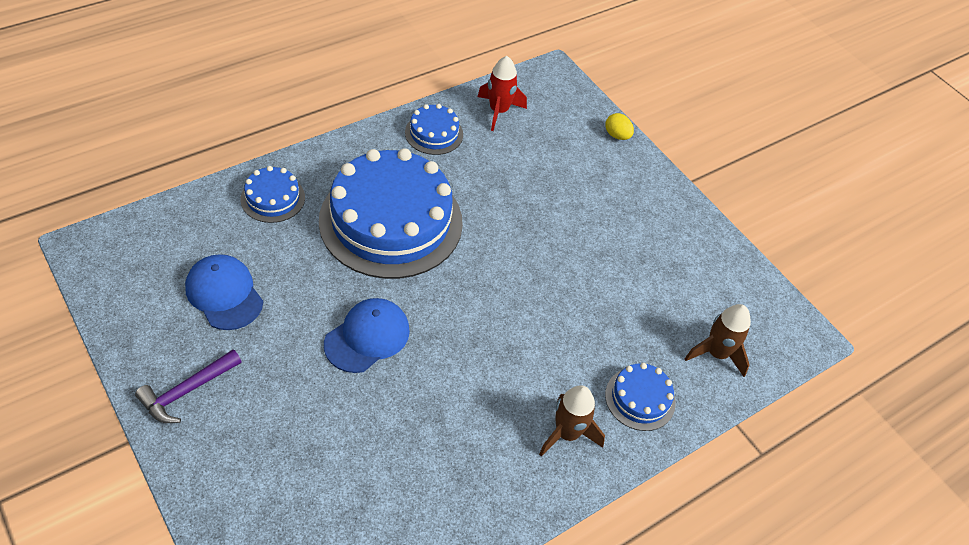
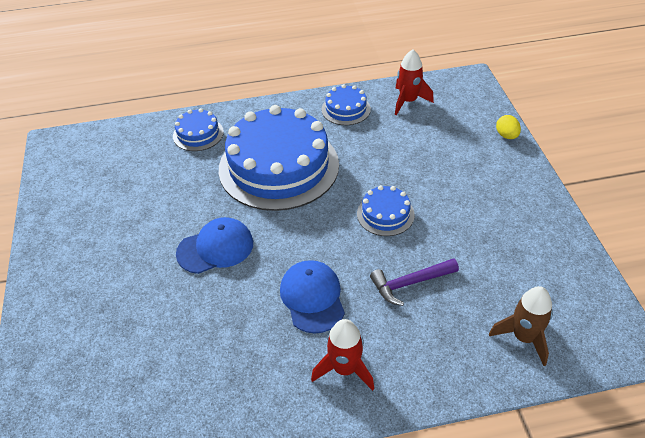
camera: 30 degrees right, 5 degrees down
purple hammer [135,349,242,423] -> purple hammer moved to [370,258,459,306]
blue cap [185,254,263,330] -> blue cap moved to [280,260,345,333]
brown rocket [539,385,605,457] -> red rocket [311,319,374,391]
blue cake [605,363,676,431] -> blue cake moved to [357,185,415,236]

